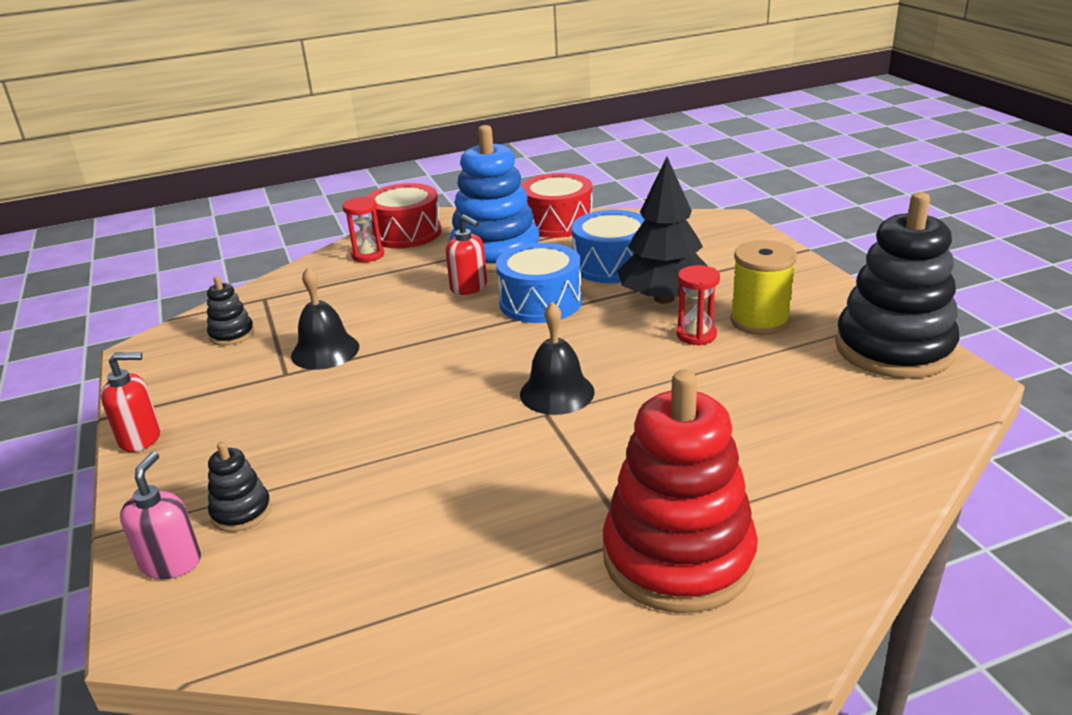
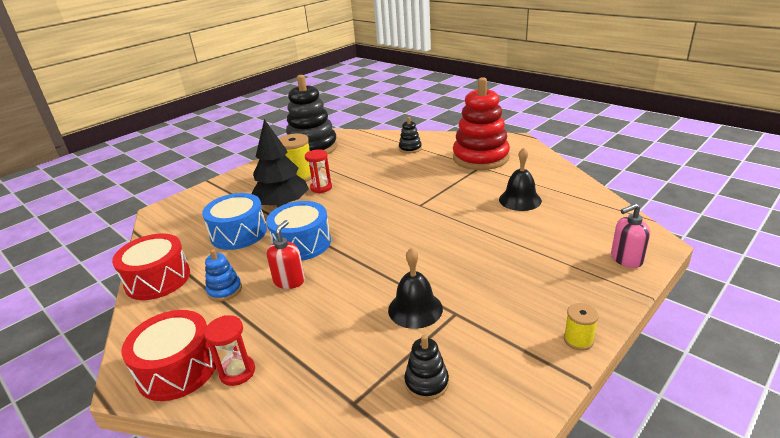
camera: 115 degrees left, 0 degrees up
red soap dispenser [101,352,161,452] -> yellow spool [564,303,599,350]
black stacking toy [208,442,271,532] -> black stacking toy moved to [399,117,422,154]
blue stacking toy [449,125,539,273] -> blue stacking toy [205,249,242,302], size x0.44
black bell [520,302,595,415] -> black bell moved to [499,148,542,211]

